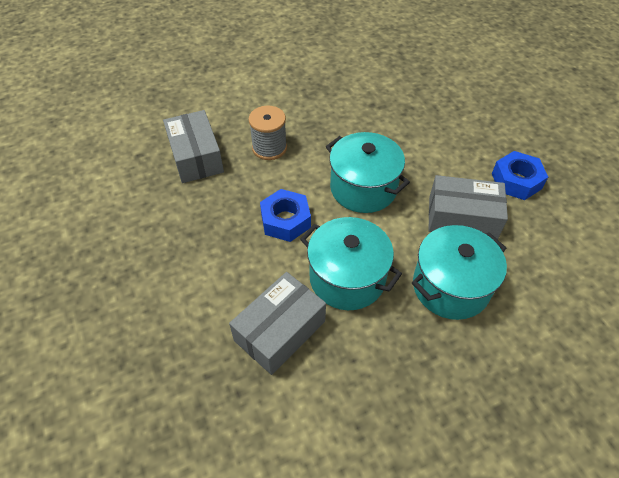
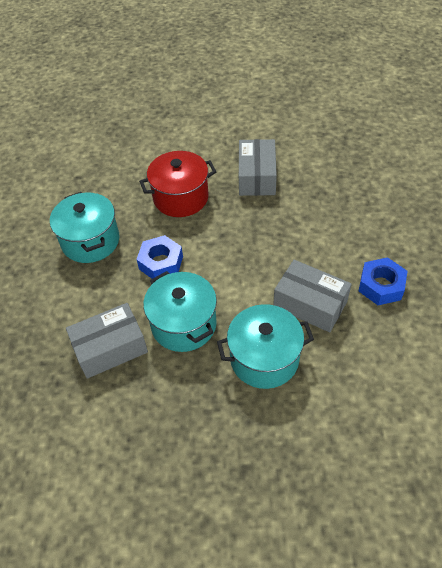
camera: 25 degrees right, 0 degrees up
grey box [163,110,224,183] -> grey box moved to [239,139,277,196]
grey spool [249,106,287,160] -> red pot [139,151,217,217]
turquoise pot [326,132,410,213] -> turquoise pot moved to [50,192,119,263]

